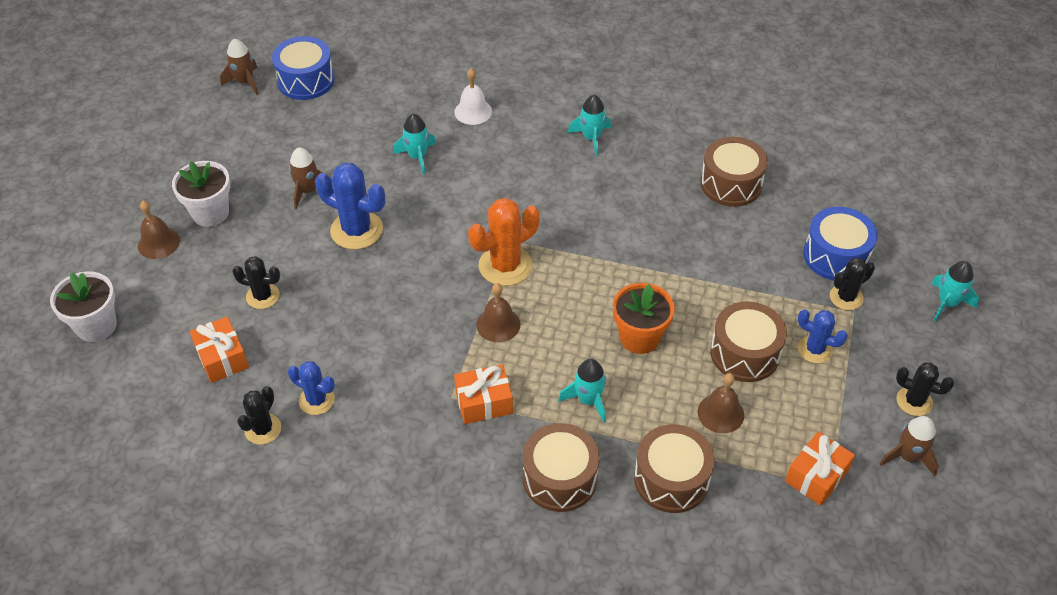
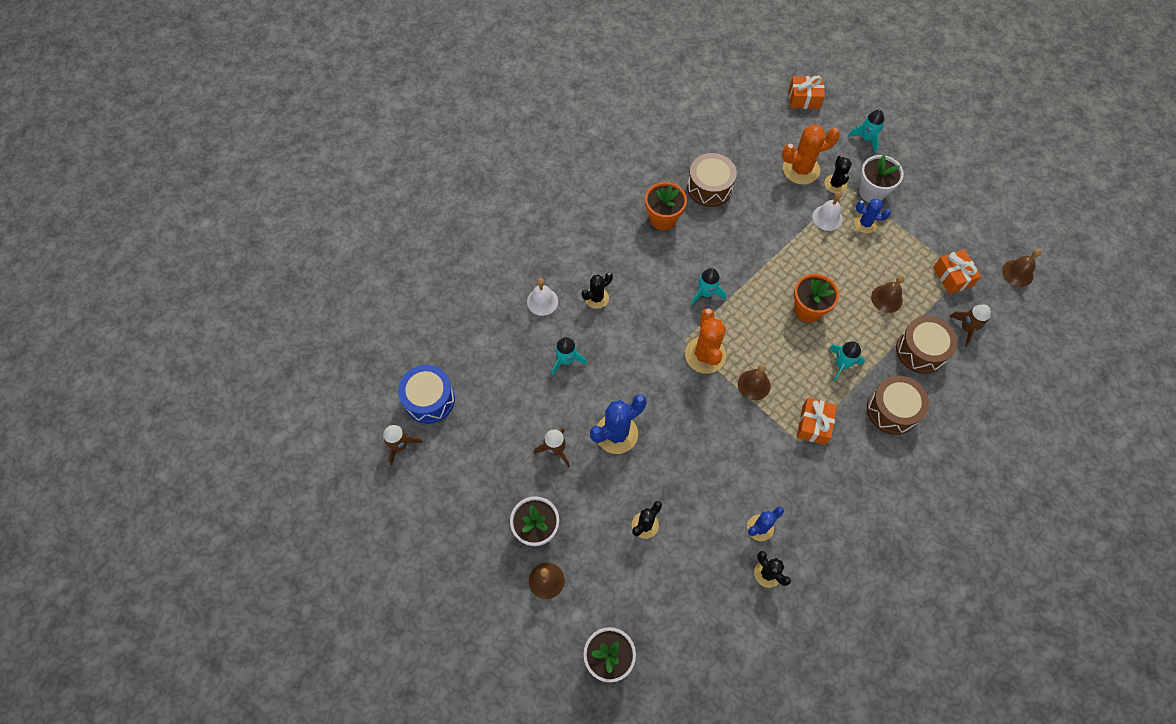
camera: 60 degrees left, 15 degrees up
orange gift [190,317,249,383] -> orange gift moved to [789,76,825,109]
turquoise rocket [568,95,611,156] -> turquoise rocket moved to [691,268,726,305]
brown drum [710,301,787,382] -> none
blue cactus [798,309,848,363] -> blue cactus turned 45 degrees clockwise [854,198,891,233]
blue drum [803,207,878,280] -> orange cactus [782,124,840,185]
brown rocket [880,416,939,476] -> brown rocket moved to [949,304,991,347]
black cactus [896,362,954,416] -> black cactus moved to [582,272,613,309]
none -> orange flower pot [645,182,687,230]
none -> white bell [812,192,843,231]
none -> white flower pot [859,155,904,202]
none -> brown bell [1002,249,1041,287]

